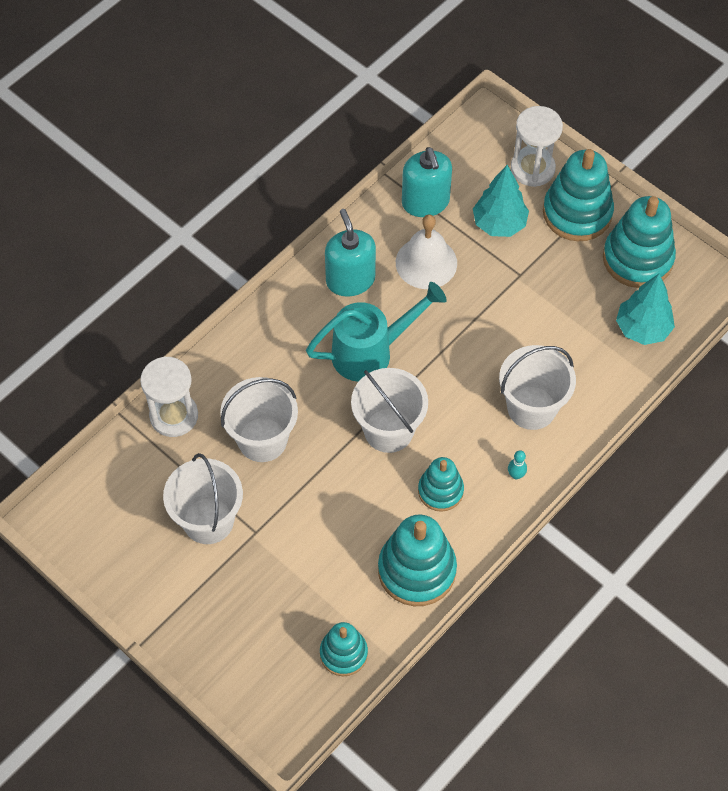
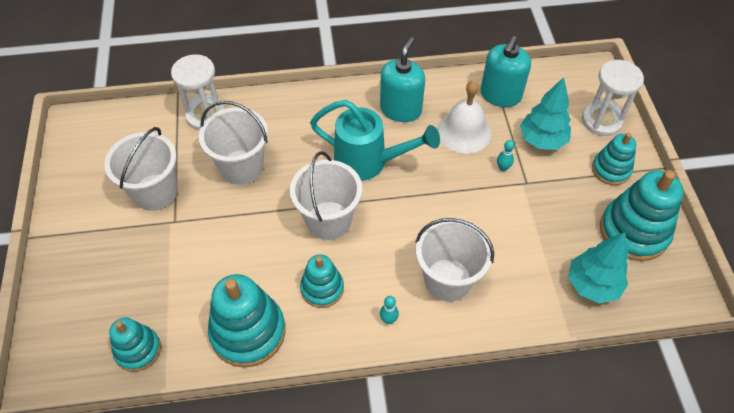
camera: 40 degrees right, 5 degrees down
turquoise stacking toy [543,149,614,241] -> turquoise stacking toy [592,133,636,185], size x0.60
none -> turquoise bowling pin [497,140,515,171]

